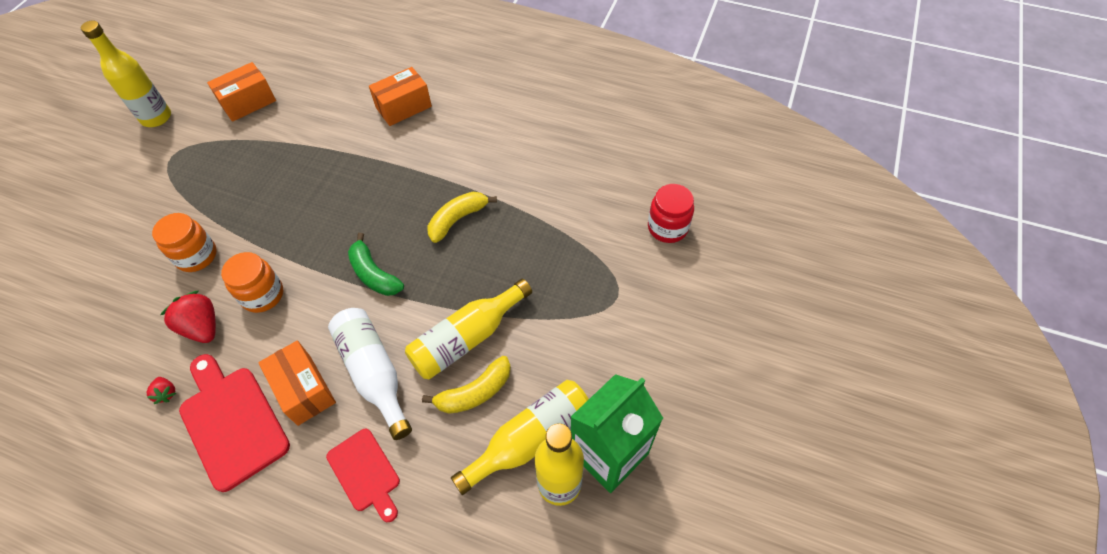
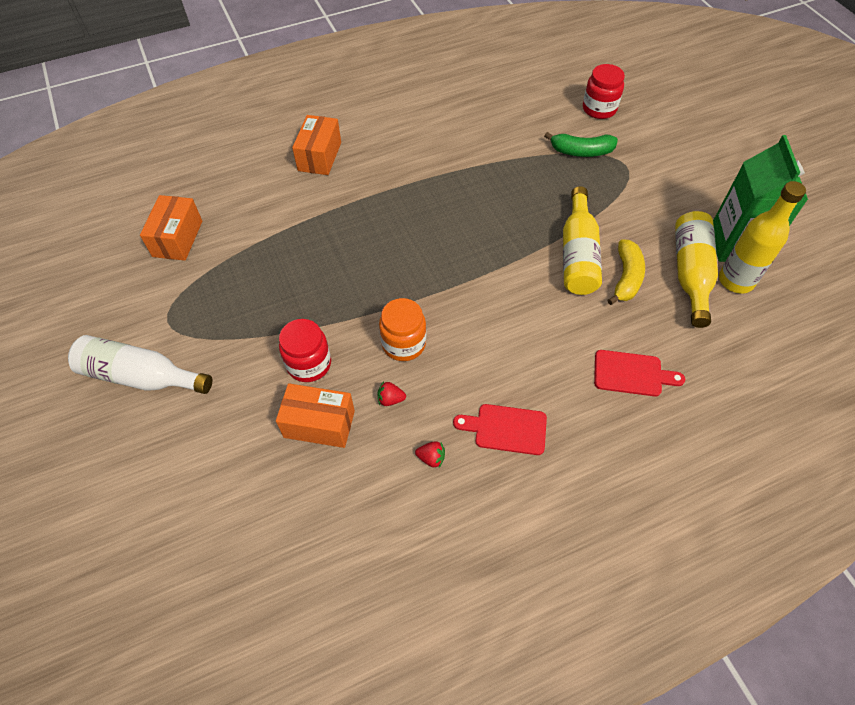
camera: 45 degrees left, 0 degrees up
yellow bottle [81,21,171,127] -> none
orange jar [152,213,217,272] -> red jar [279,319,331,382]
red strawberry [160,291,216,343] -> red strawberry [377,381,406,406], size x0.52
red cutting board [179,354,290,492] -> red cutting board [453,404,547,455], size x0.62
orange box [258,340,336,426] -> orange box moved to [276,383,355,448]
white bottle [328,308,412,440] -> white bottle moved to [68,335,212,394]
green banana [348,233,404,296] -> green banana moved to [544,132,618,157]
yellow banana [428,192,497,243] -> none

